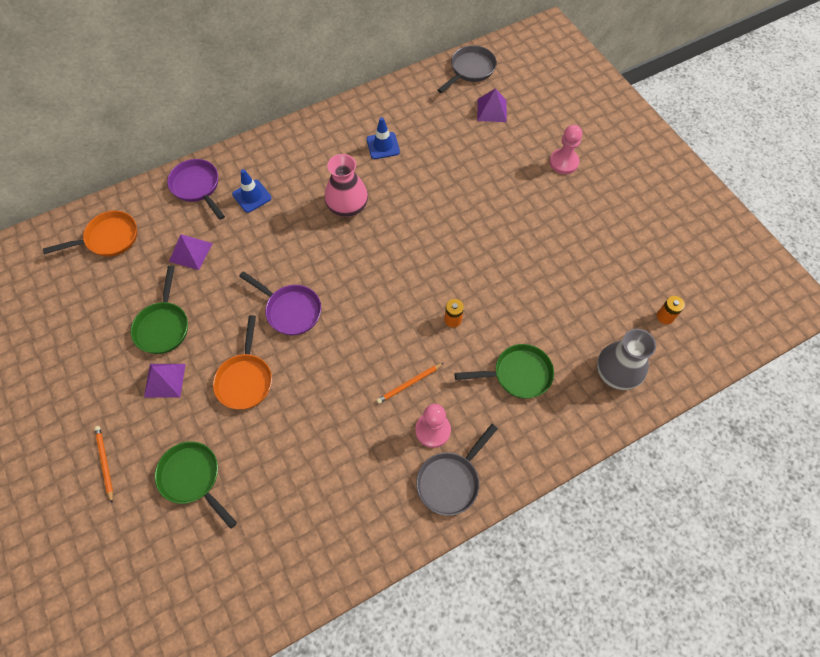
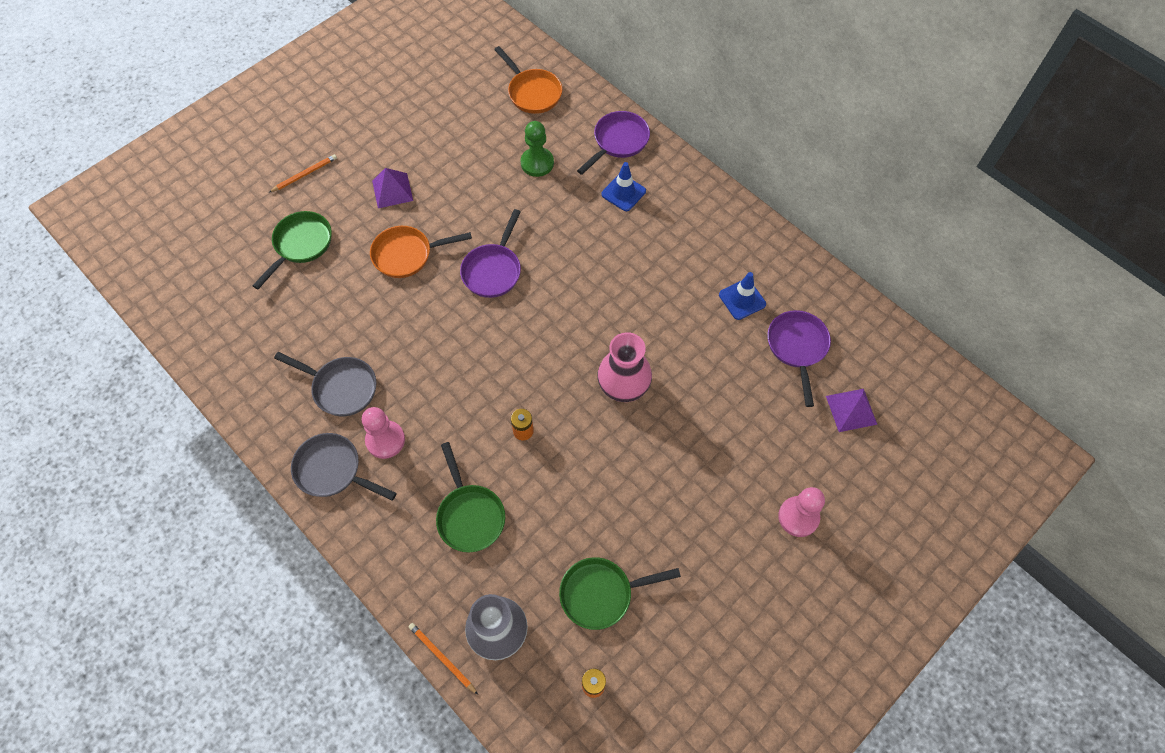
camera: 75 degrees right, 0 degrees up
green pan [131,266,188,354] -> green pan moved to [559,557,681,630]
purple pyramid [169,234,213,270] -> green pawn [520,121,554,177]
pink vase [324,154,368,217] -> pink vase moved to [597,332,652,402]
orange pencil [377,363,443,404] -> orange pencil moved to [408,623,478,695]
grey pan [438,45,497,93] -> grey pan moved to [274,352,376,416]
none -> purple pan [767,310,831,407]

